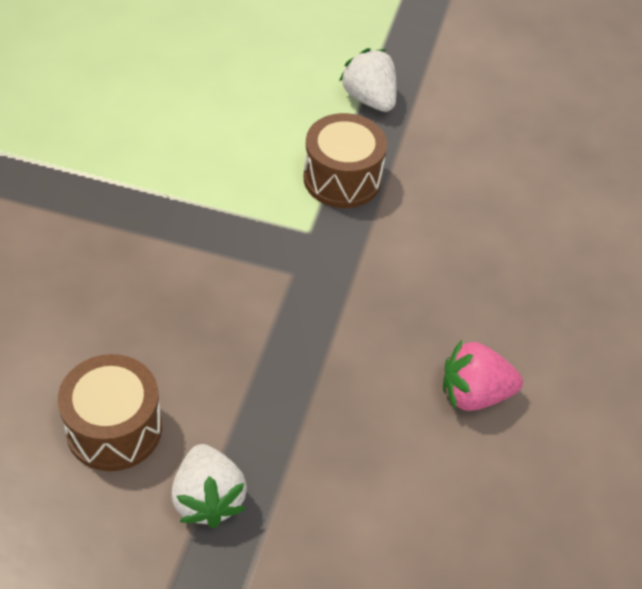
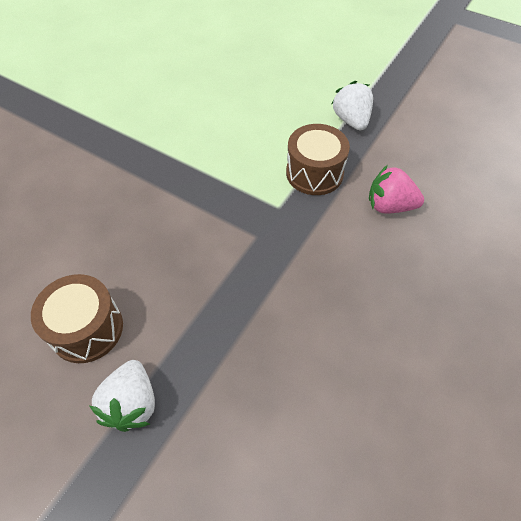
camera: 20 degrees right, 5 degrees up
pink strawberry [443,340,523,411] -> pink strawberry moved to [369,165,424,214]

